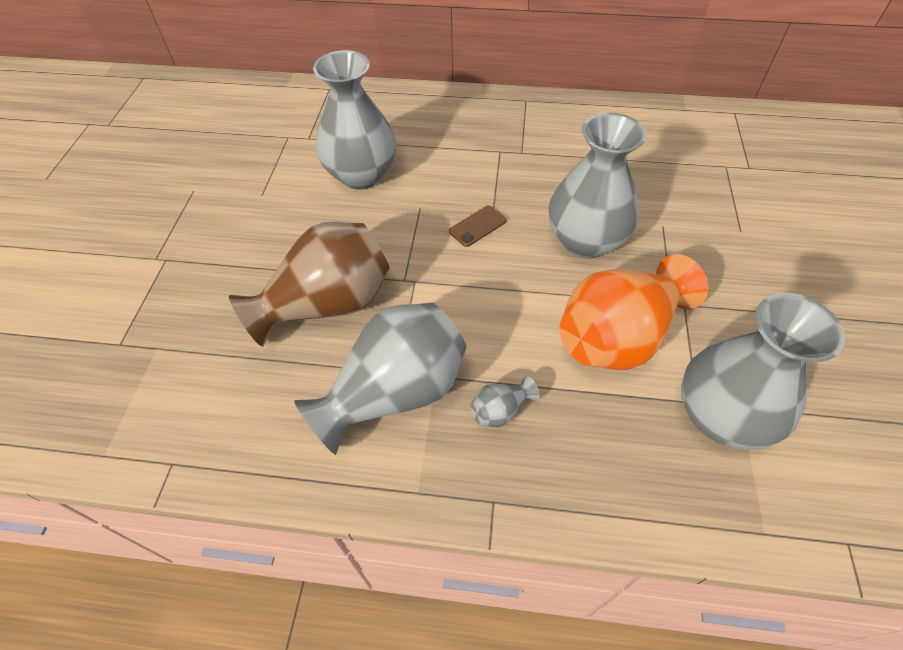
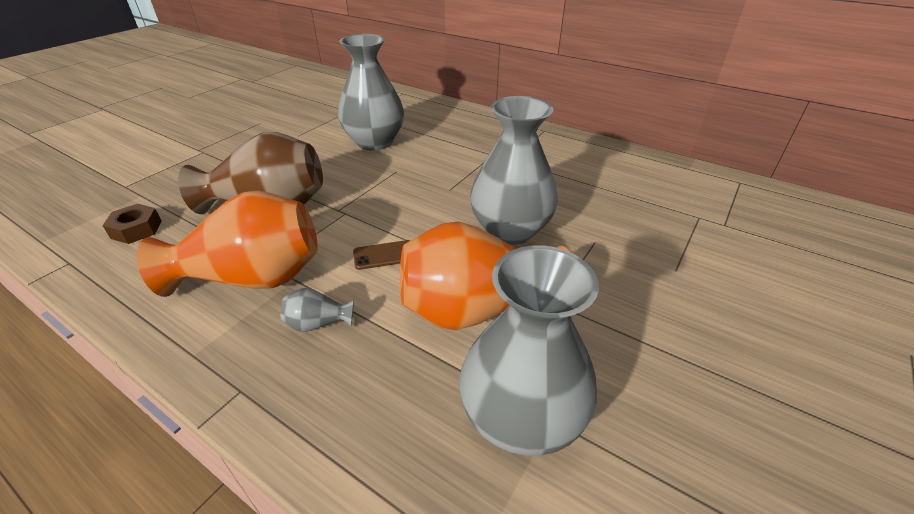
camera: 25 degrees right, 15 degrees down
grey vase [294,303,467,455] -> orange vase [137,191,318,297]
brown phone [449,205,507,247] -> brown phone moved to [353,240,410,270]
none -> brown nut [102,204,162,244]

